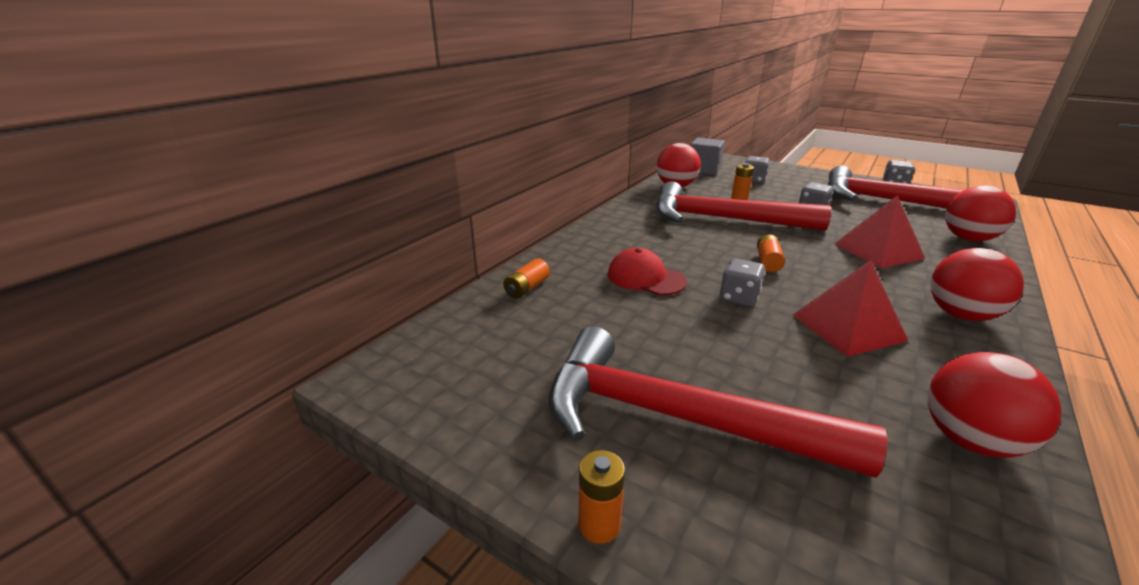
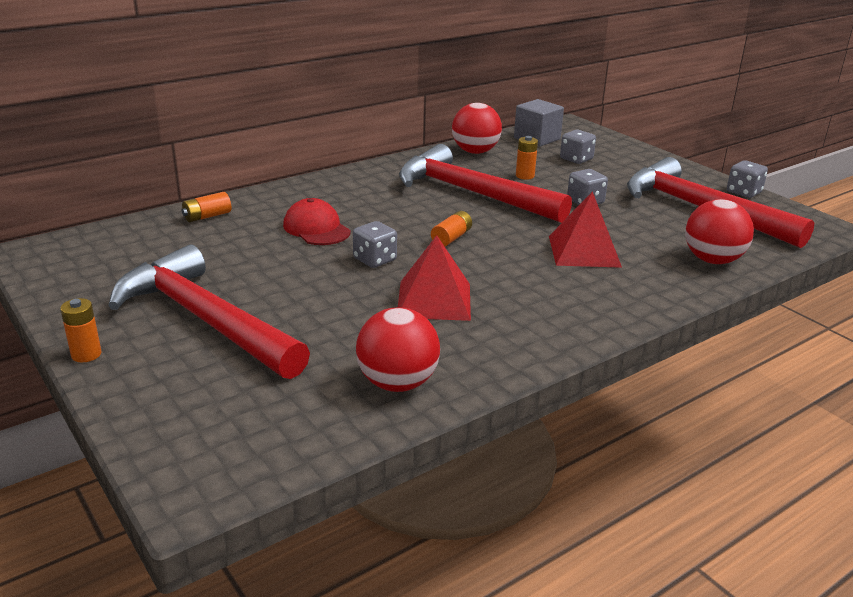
camera: 20 degrees right, 0 degrees up
red ball [931,248,1024,321] -> none

